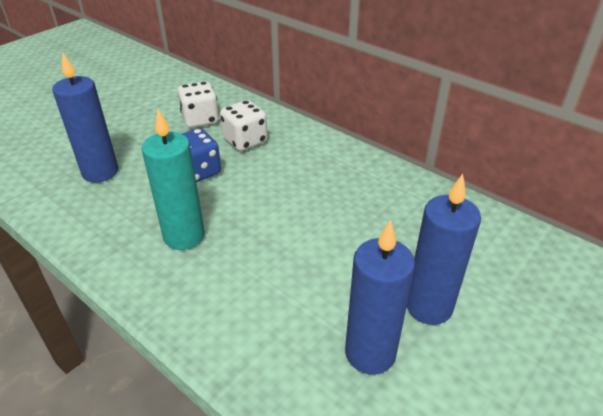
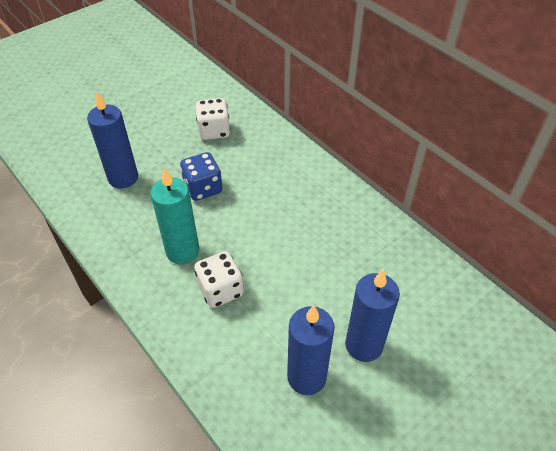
camera: 10 degrees right, 10 degrees up
white dice [220,100,267,151] -> white dice moved to [194,251,244,308]

